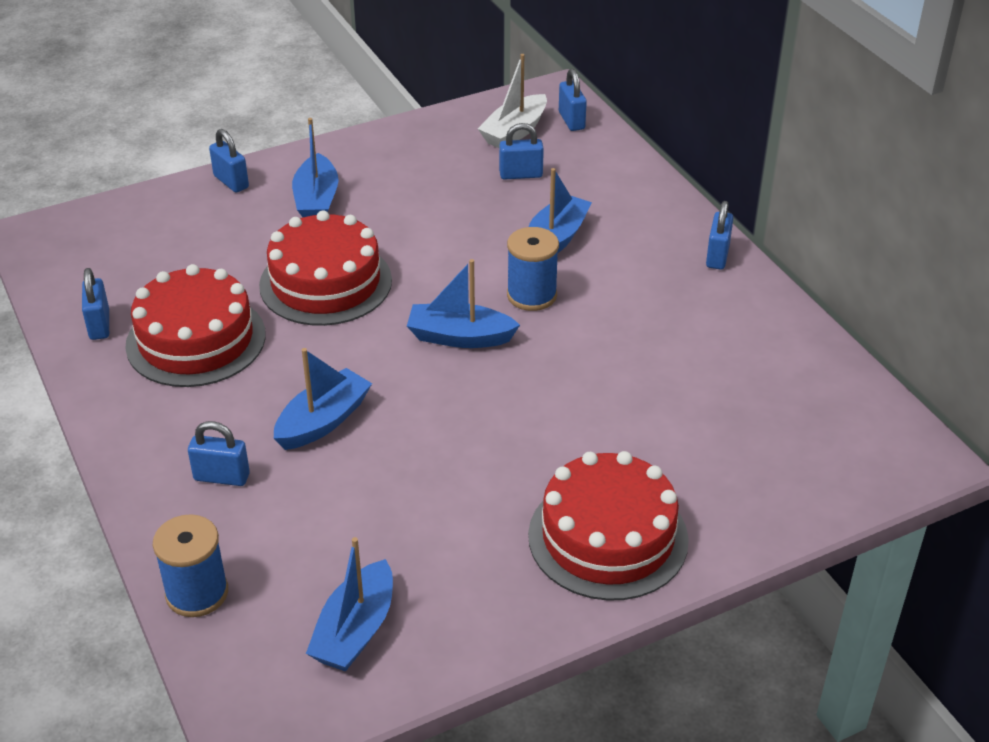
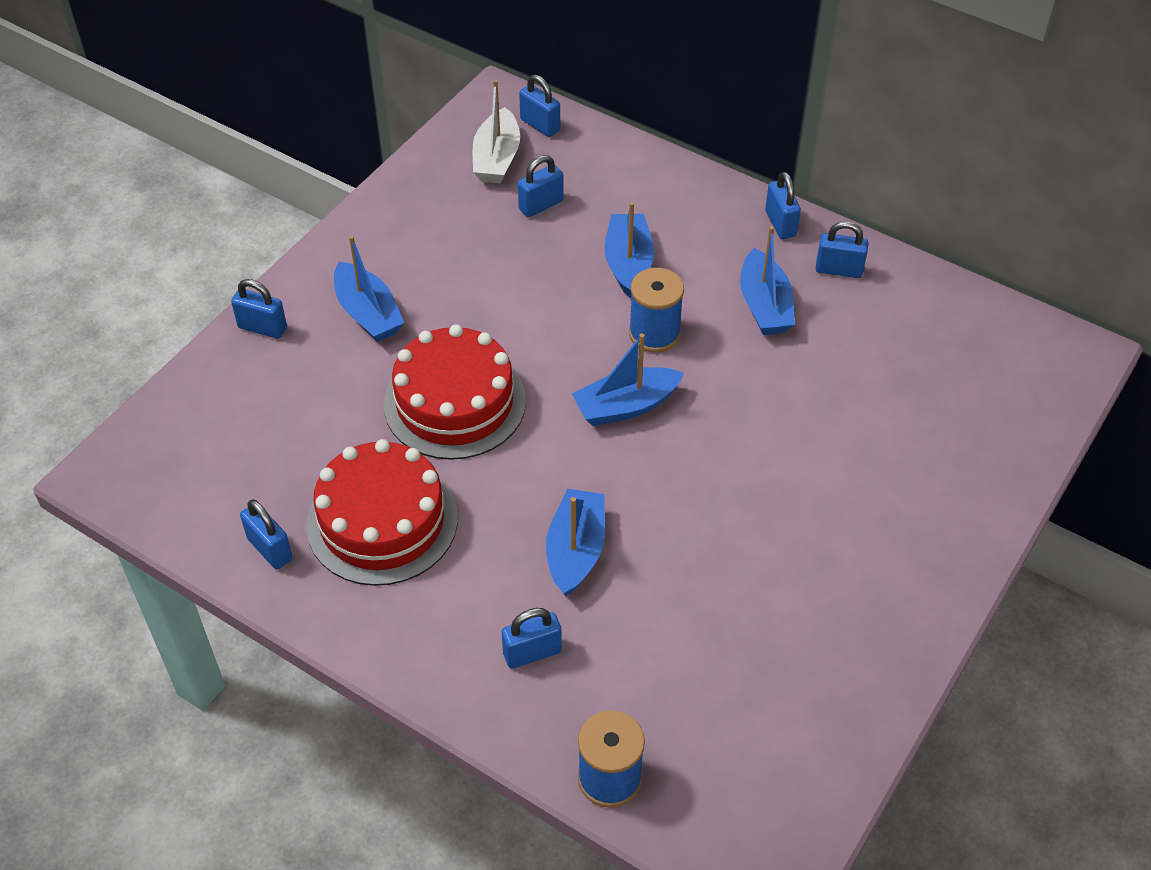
camera: 30 degrees left, 10 degrees up
blue boat [306,537,393,672] -> blue boat moved to [740,226,795,335]
red cake [528,451,689,601] -> none
none -> blue padlock [815,221,869,278]

